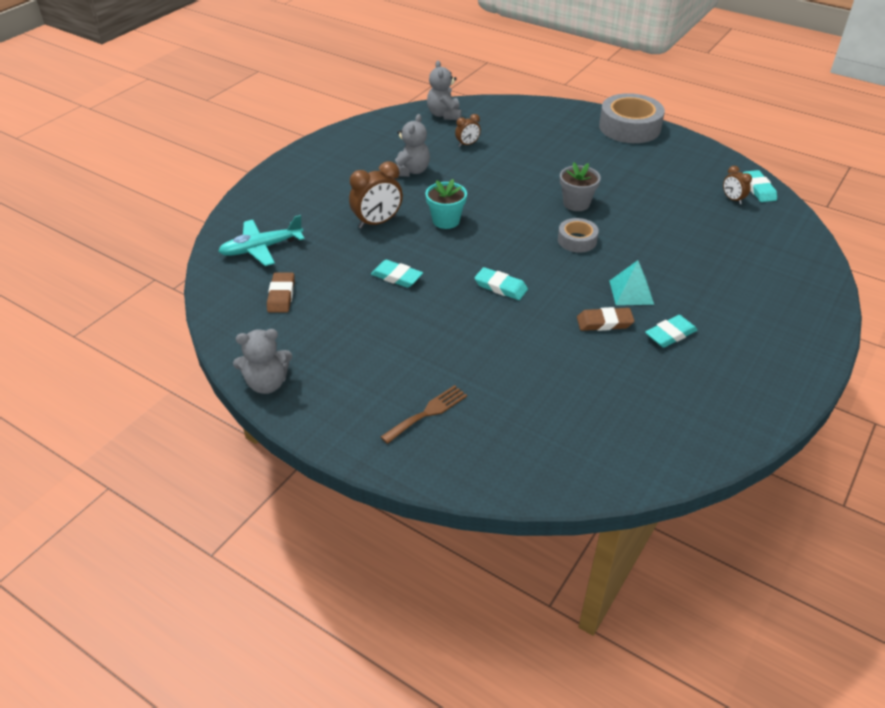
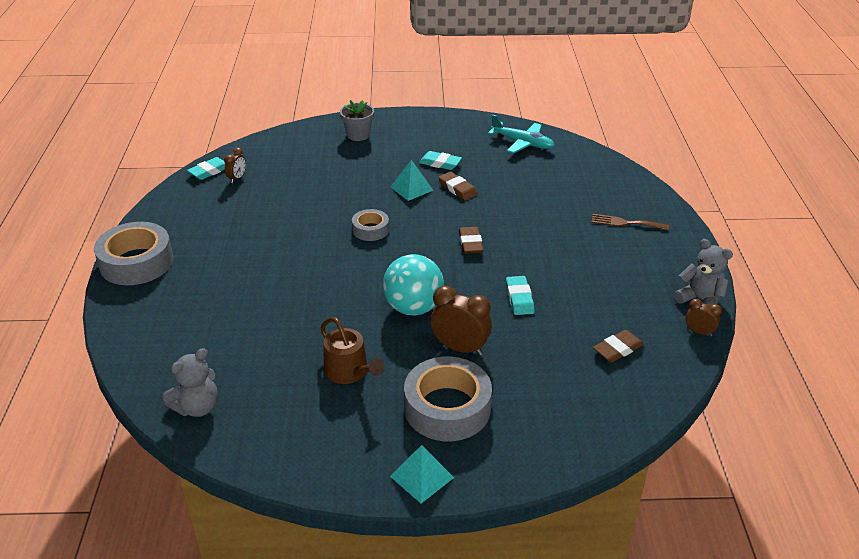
camera: 125 degrees left, 5 degrees down
turquoise plane [218,215,305,266] -> turquoise plane moved to [488,115,555,154]
grey teddy bear [395,114,430,177] -> brown watering can [321,317,385,384]
turquoise flower pot [425,179,467,229] -> turquoise ball [383,254,444,316]
brown clock [455,114,481,147] -> brown clock moved to [685,299,722,336]
turquoise eraser [474,267,528,300] -> brown eraser [459,227,483,254]
grey flower pot [560,162,601,211] -> grey flower pot moved to [340,100,374,141]
none -> turquoise pyramid [390,445,454,503]
none -> grey tape [404,357,492,441]

